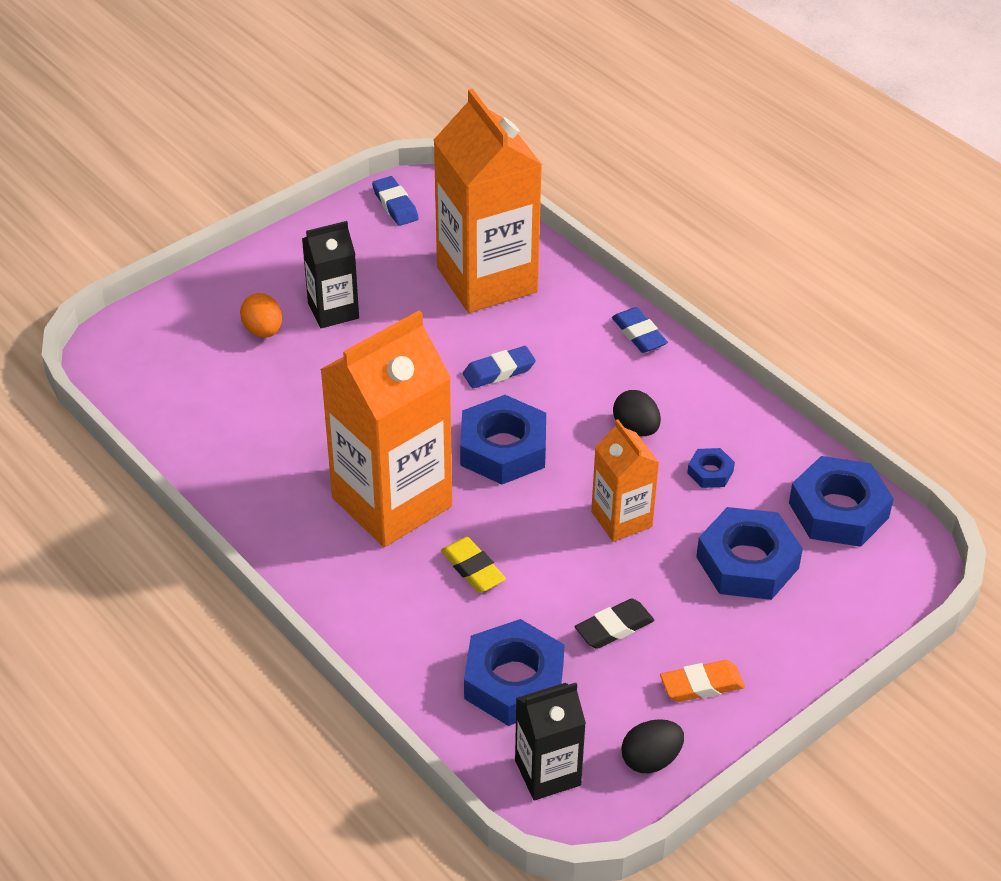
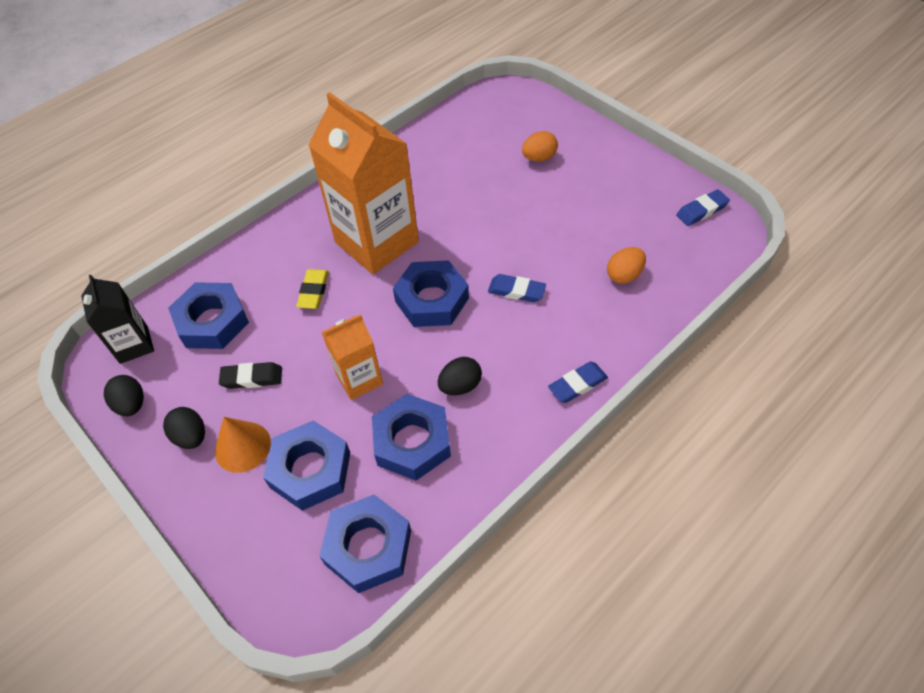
camera: 90 degrees right, 10 degrees up
black carton [302,221,359,328] -> none
orange carton [434,89,542,313] -> orange egg [607,247,646,284]
yellow eraser [441,537,506,593] -> yellow eraser turned 45 degrees counterclockwise [296,269,329,309]
blue eraser [463,346,536,388] -> blue eraser turned 45 degrees counterclockwise [488,274,546,302]
black eraser [575,599,654,649] -> black eraser turned 60 degrees counterclockwise [219,362,282,389]
orange eraser [660,660,745,702] -> black egg [163,407,205,449]
blue nut [687,448,735,488] -> blue nut [372,394,451,481], size x2.10
none -> orange cone [215,417,271,473]

